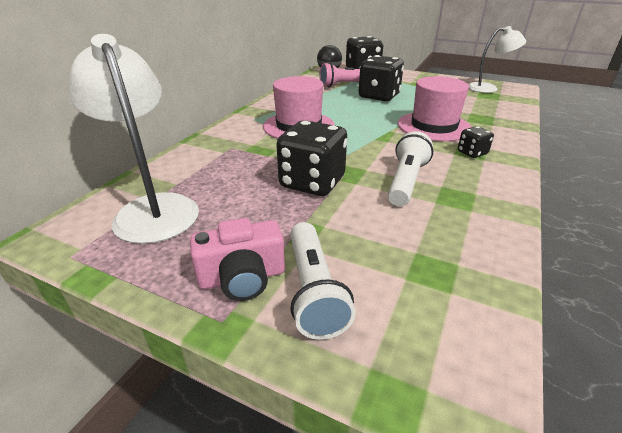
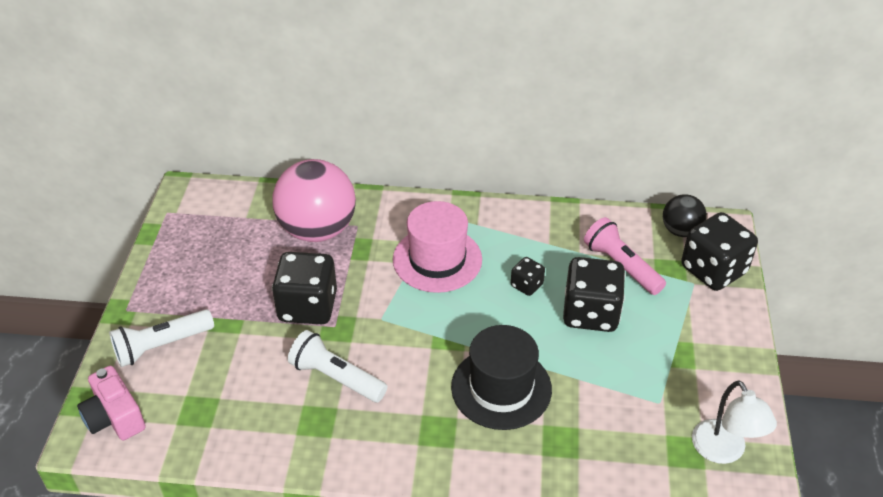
camera: 70 degrees right, 10 degrees up
white lamp [68,34,199,244] -> none
pink camera [190,218,285,301] -> pink camera moved to [77,366,146,440]
white flashlight [388,131,433,206] -> white flashlight turned 150 degrees counterclockwise [288,330,387,402]
pink hat [398,76,471,141] -> black hat [451,325,552,430]
black dice [458,126,494,158] -> black dice moved to [511,257,545,296]
none -> pink ball [272,159,356,242]

